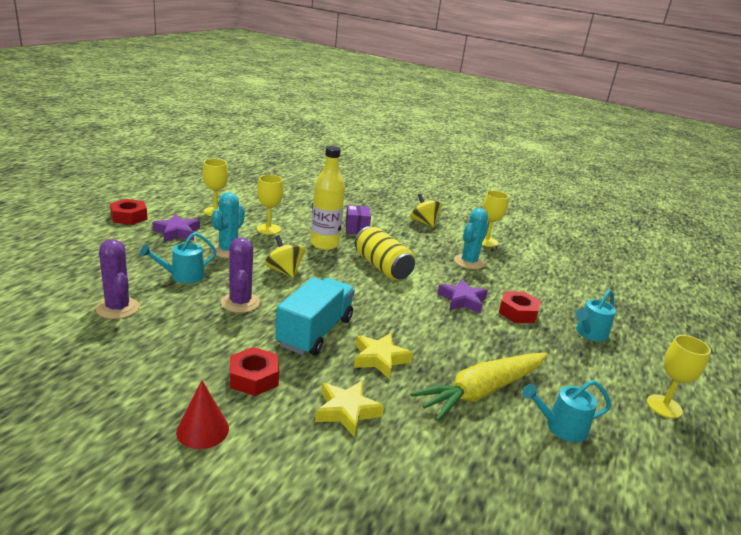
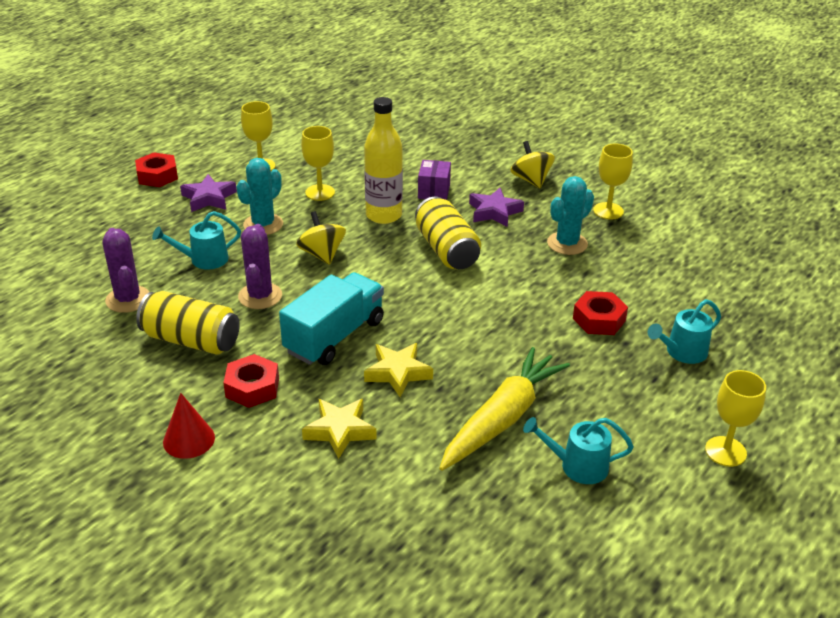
camera: 15 degrees right, 10 degrees up
yellow carrot [410,353,547,421] -> yellow carrot turned 150 degrees clockwise [439,347,570,471]
purple star [437,279,488,314] -> purple star moved to [469,188,524,227]
none -> yellow can [136,291,240,355]

